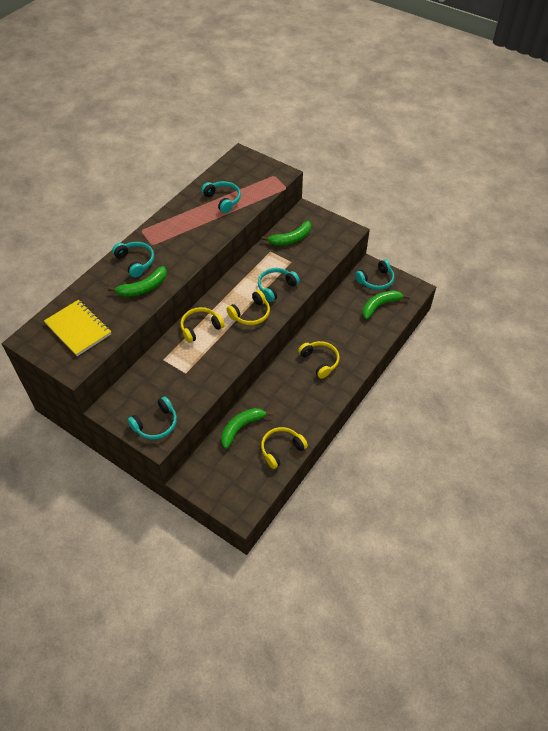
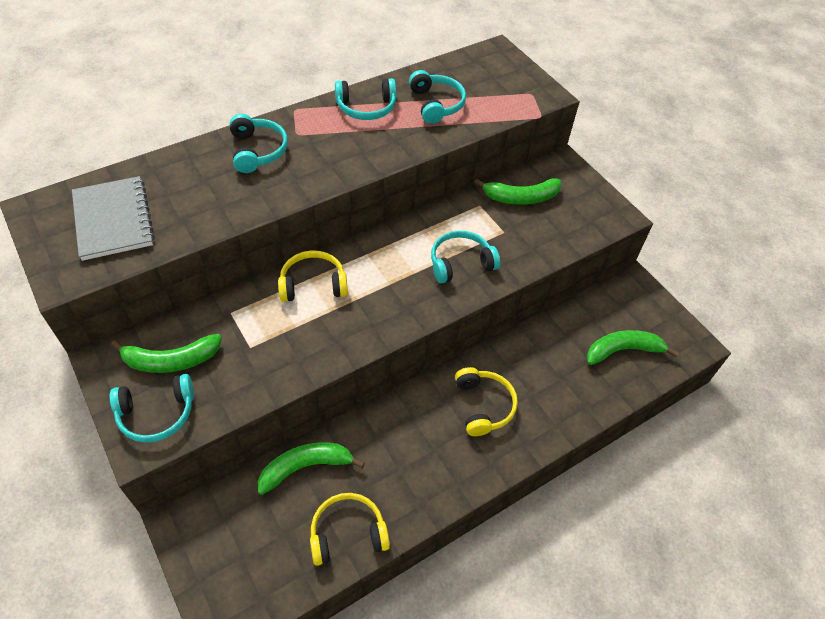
camera: 20 degrees right, 0 degrees up
yellow notebook [44,300,111,356] -> grey notebook [72,176,155,261]
green banana [108,266,167,297] -> green banana moved to [111,334,222,373]
yellow headphones [227,290,270,325] -> none
turquoise headphones [355,259,394,290] -> turquoise headphones moved to [335,78,396,120]

